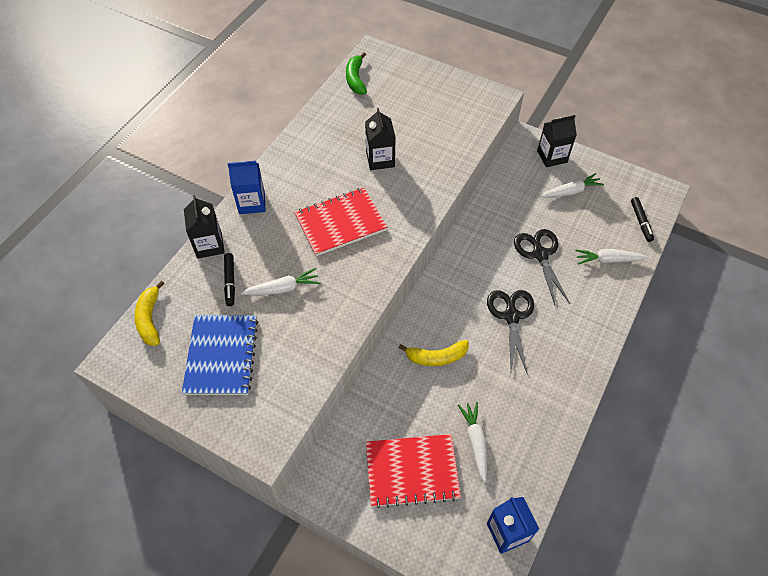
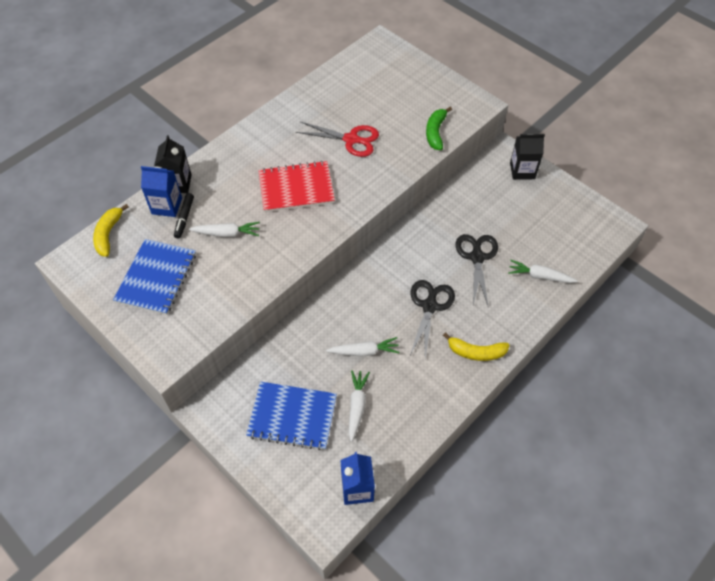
camera: 15 degrees right, 0 degrees up
blue carton [228,161,265,214] -> blue carton moved to [141,166,182,217]
green banana [346,52,367,95] -> green banana moved to [426,107,452,150]
black carton [365,108,396,170] -> red scissors [296,122,379,157]
red notebook [366,434,461,508] -> blue notebook [246,382,337,450]
yellow banana [398,340,469,366] -> yellow banana moved to [443,332,510,361]
white carrot [541,173,604,198] -> white carrot moved to [326,337,400,357]
black marker [631,197,654,242] -> none

